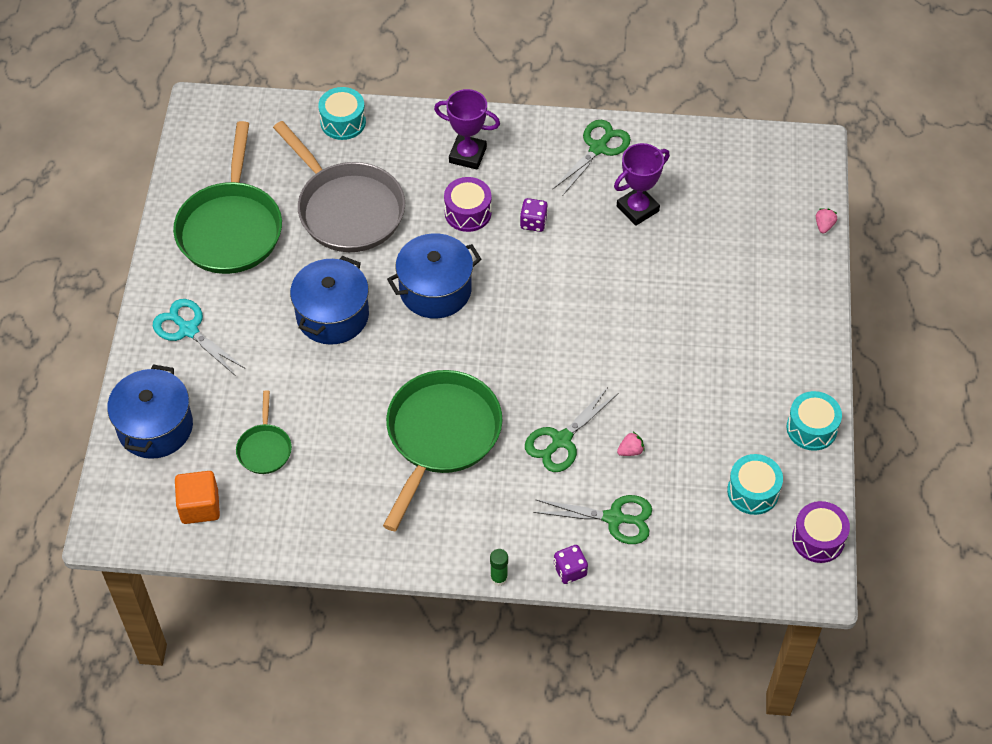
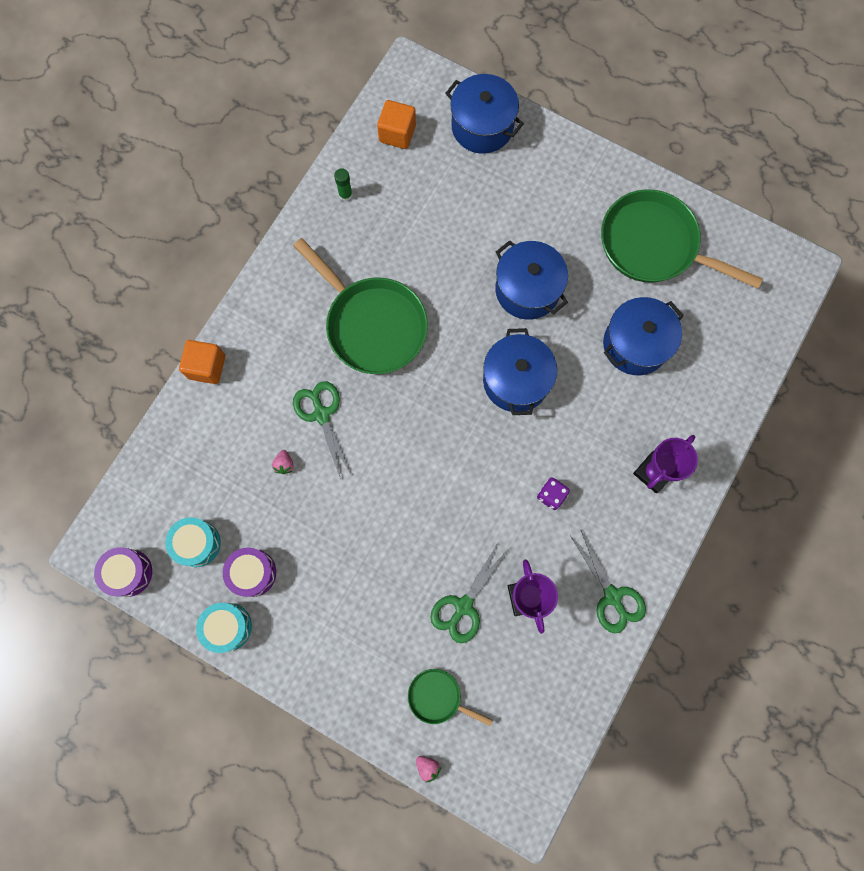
camera: 115 degrees right, 20 degrees up
turquoise scissors [153,299,244,376] -> none
green pan [236,390,292,474] -> green pan moved to [408,669,493,726]
grey pan [273,121,405,252] -> blue pot [603,297,684,375]
turquoise drum [318,87,366,140] -> none
purple drum [444,177,492,232] -> purple drum moved to [223,548,276,597]
green glue stick [490,549,508,586] -> green glue stick moved to [334,168,352,201]
green scissors [533,495,652,544] -> green scissors moved to [430,543,508,643]
purple dice [554,545,588,584] -> orange cube [179,340,225,384]

